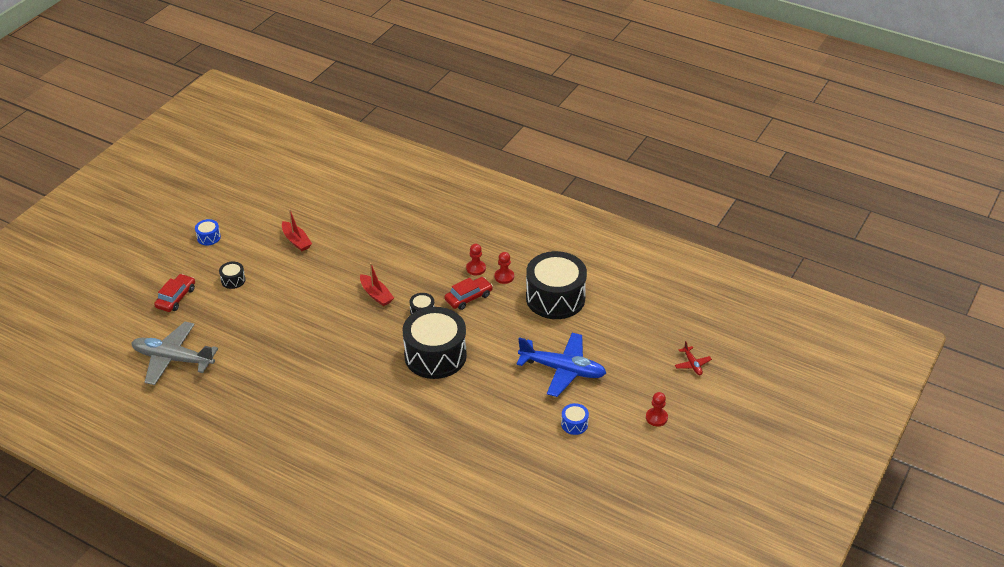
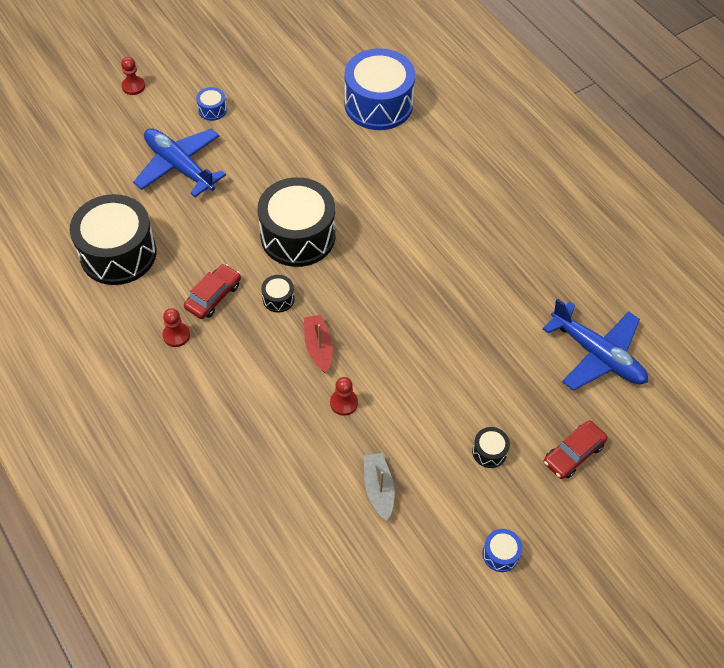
camera: 155 degrees left, 15 degrees up
grey plane [131,322,218,385] -> blue plane [543,299,648,391]
red boat [282,209,312,251] -> grey boat [364,453,395,521]
red car [444,277,493,310] -> red car turned 135 degrees clockwise [184,264,241,319]
red pawn [495,252,514,284] -> red pawn moved to [330,377,358,416]
red plane [675,341,712,375] -> none
none -> blue drum [345,48,415,130]

